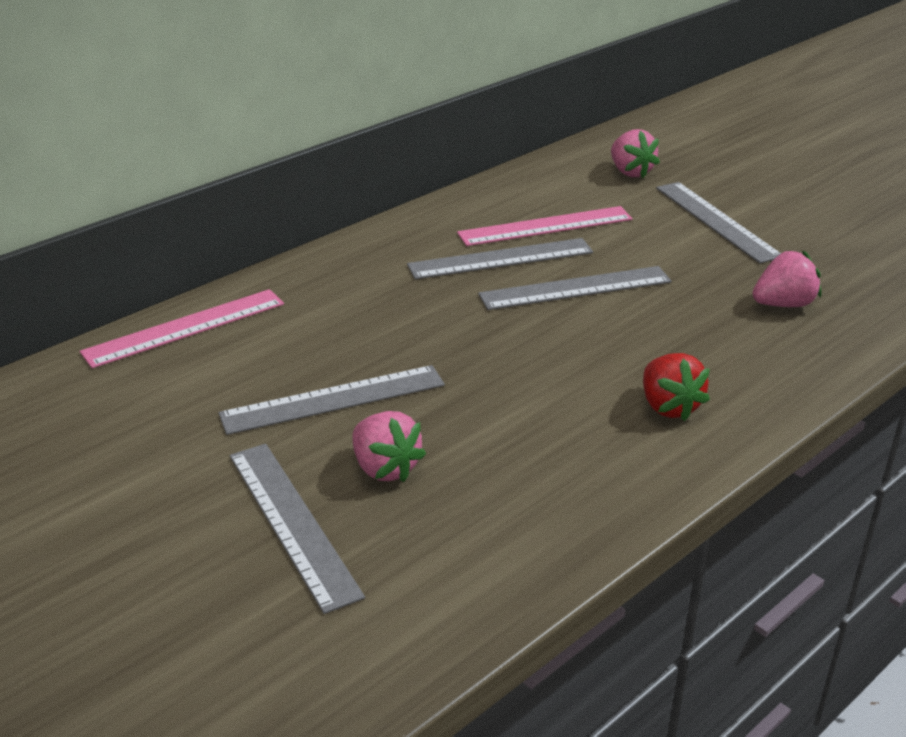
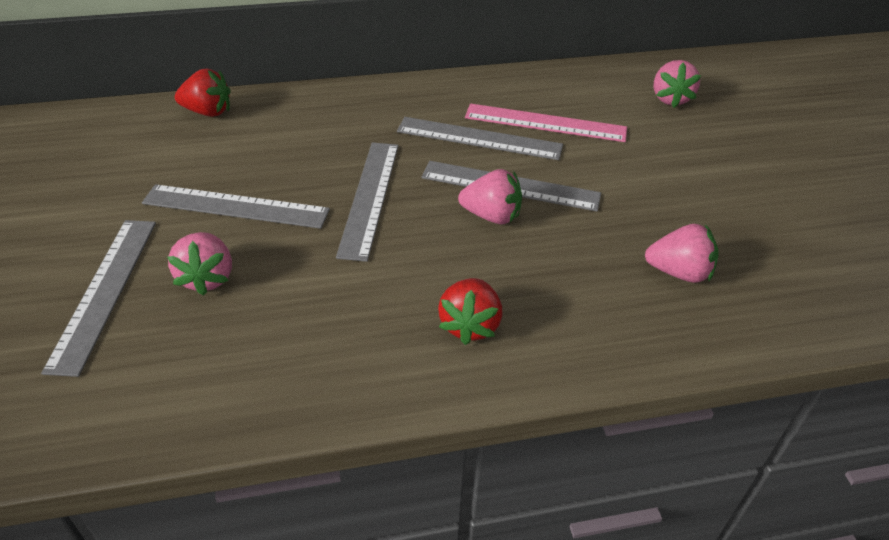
camera: 30 degrees right, 10 degrees up
pink ruler [80,289,284,368] -> red strawberry [175,68,231,117]
grey ruler [656,182,781,263] -> grey ruler moved to [336,142,399,262]
none -> pink strawberry [458,169,522,224]

